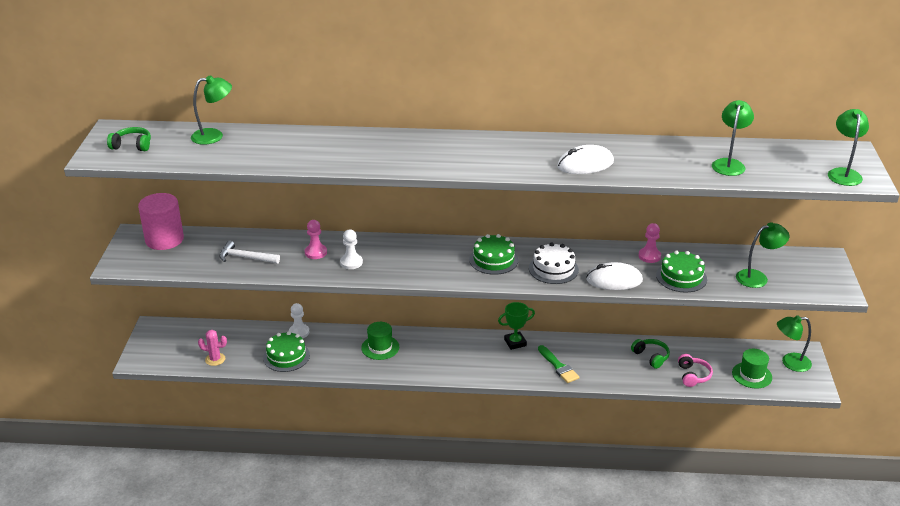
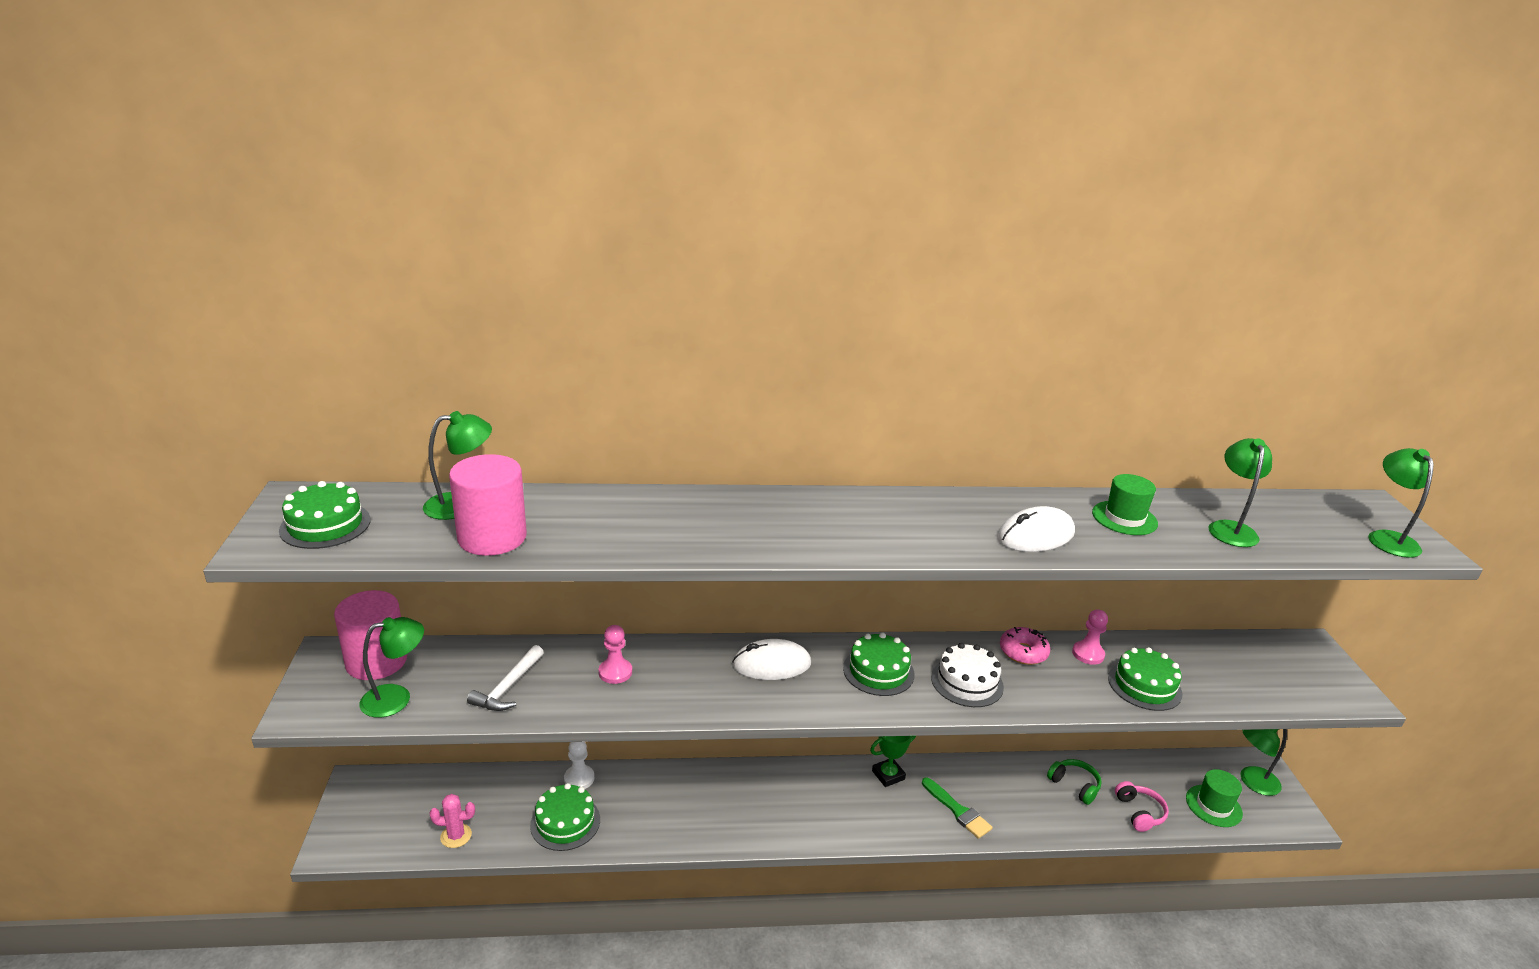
camera: 10 degrees left, 5 degrees down
green headphones [107,127,151,151] -> green cake [279,481,371,549]
white hammer [219,241,280,264] -> white hammer turned 75 degrees counterclockwise [467,645,544,711]
white pawn [340,229,363,269] -> none
green hat [361,322,399,360] -> green hat moved to [1092,474,1158,535]
white mouse [586,262,643,290] -> white mouse moved to [732,639,811,680]
green lamp [736,222,789,288] -> green lamp moved to [359,617,424,718]
none -> pink cylinder [449,454,527,556]
none -> pink donut [1000,627,1050,665]

